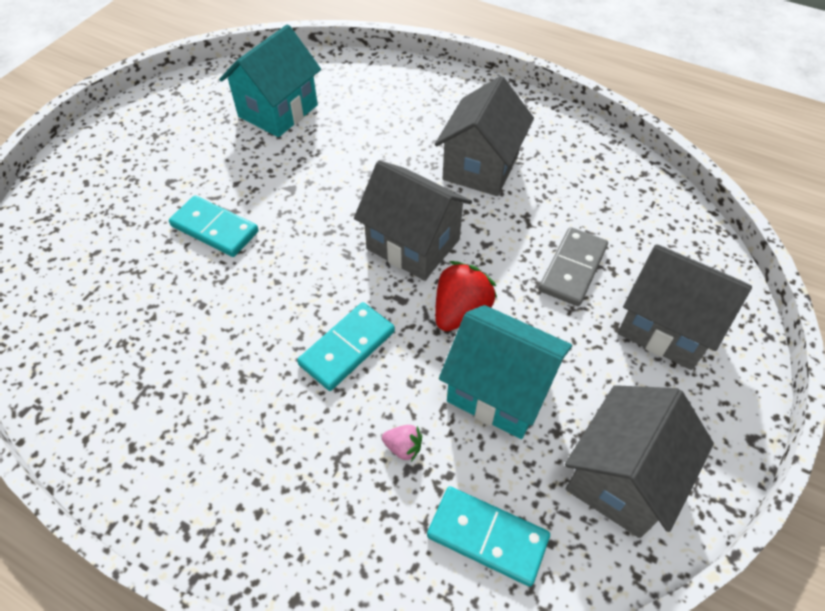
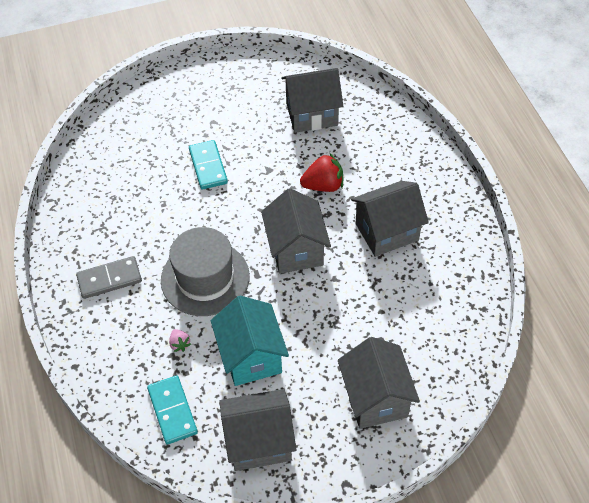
camera: 45 degrees right, 0 degrees up
turquoise house [219,24,321,137] -> grey house [281,68,343,133]
turquoise domino [297,302,395,391] -> grey hat [161,227,250,316]
red strawberry [435,261,497,331] -> red strawberry moved to [300,153,343,192]
grey domino [539,227,608,306] -> grey domino moved to [76,256,142,299]

